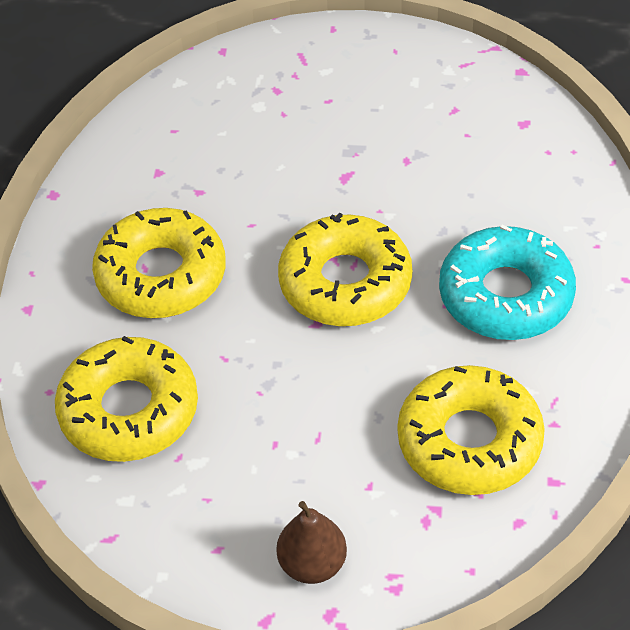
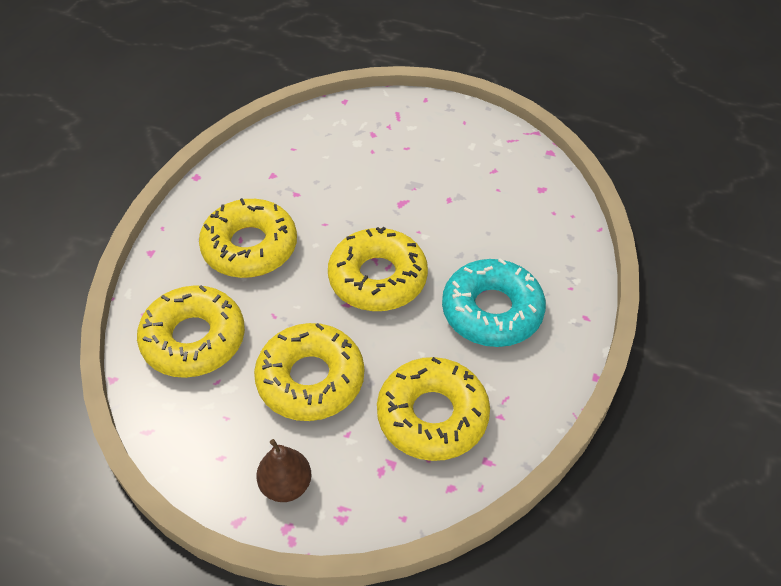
camera: 10 degrees right, 0 degrees up
none -> yellow donut [254,323,364,421]

